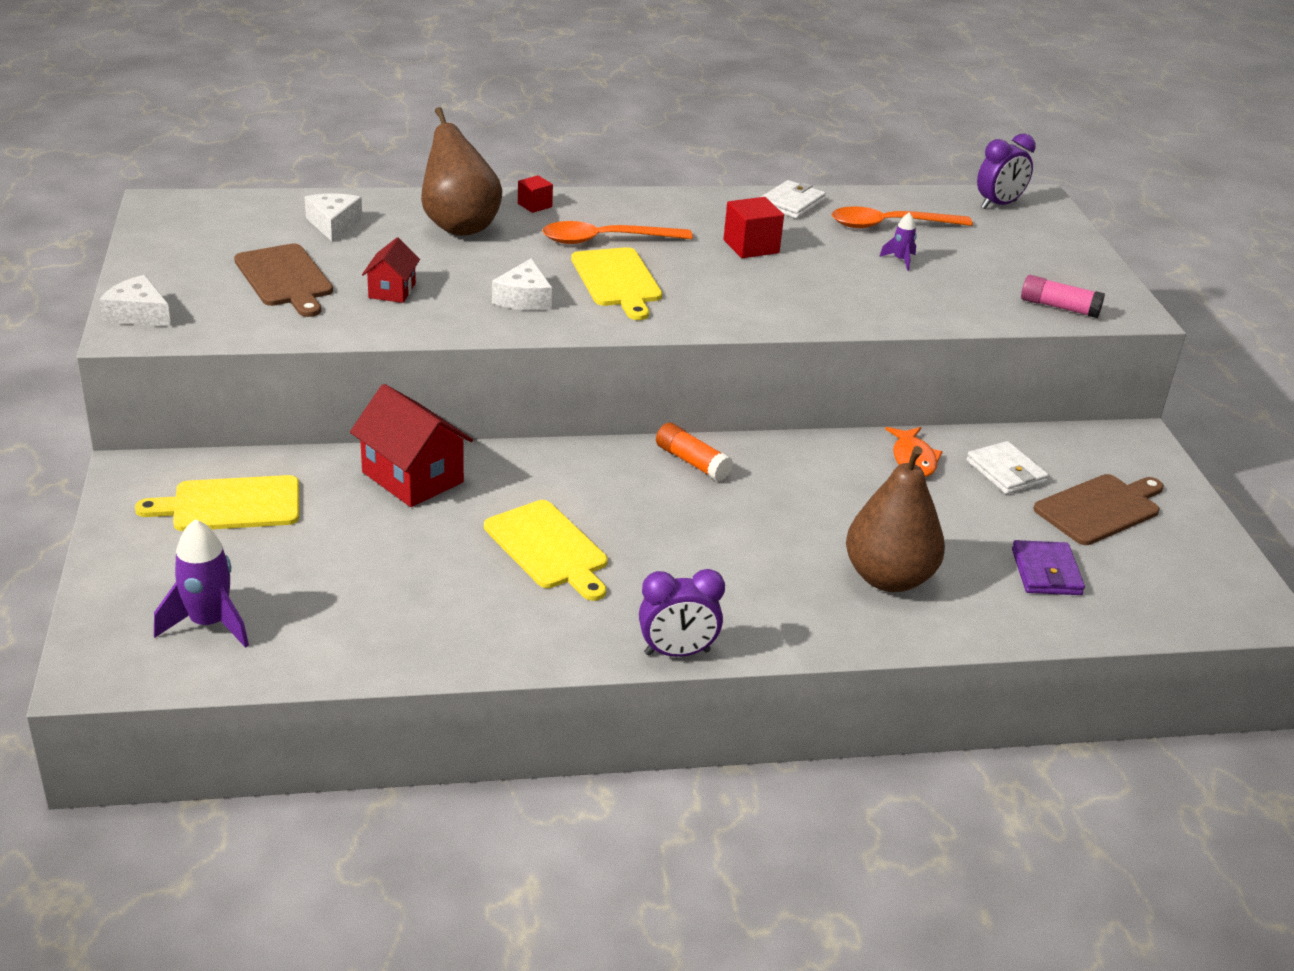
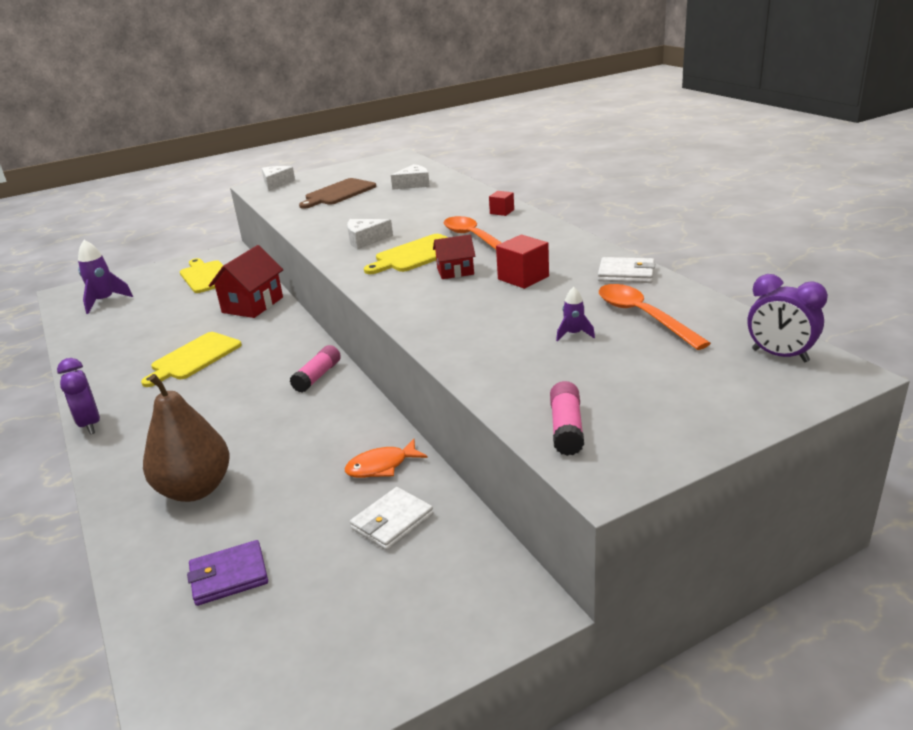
camera: 75 degrees right, 5 degrees down
red house [362,238,420,303] -> red house moved to [433,234,476,279]
brown pear [421,107,503,236] -> none
orange glue stick [656,423,733,481] -> pink glue stick [290,345,341,393]
brown cutting board [1033,474,1164,545] -> none

